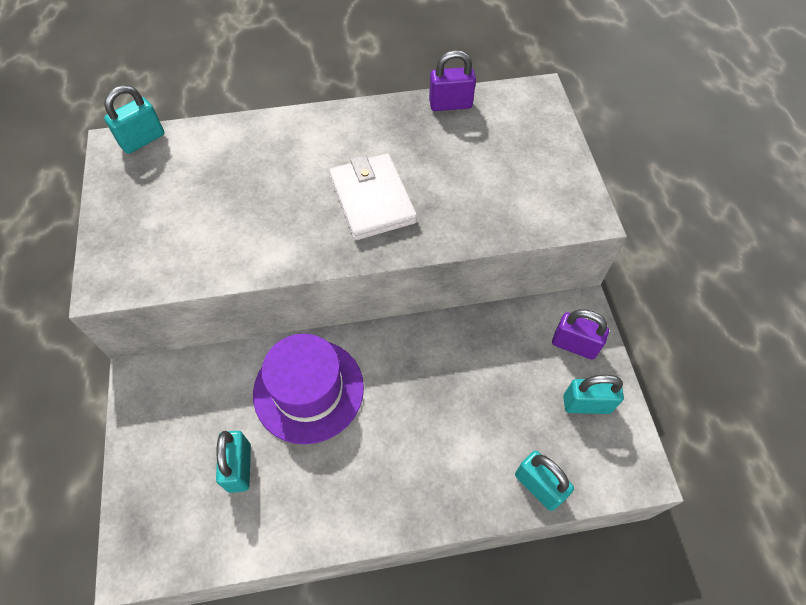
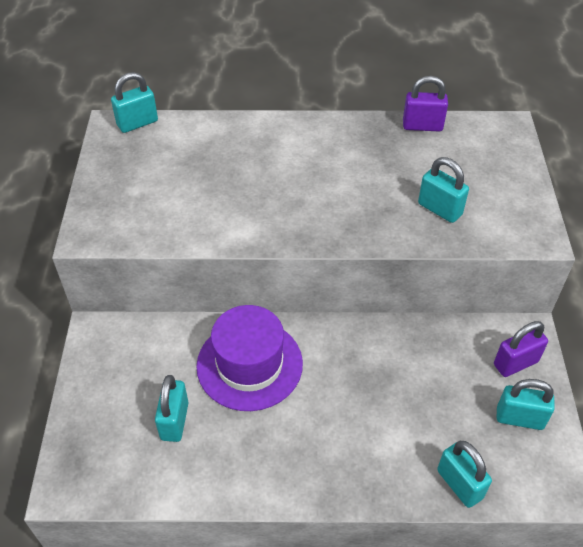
camera: 10 degrees right, 10 degrees down
white wallet [329,153,417,240] -> none
purple padlock [552,309,609,360] -> purple padlock turned 60 degrees counterclockwise [494,321,548,377]
none -> turquoise padlock [418,157,469,223]

